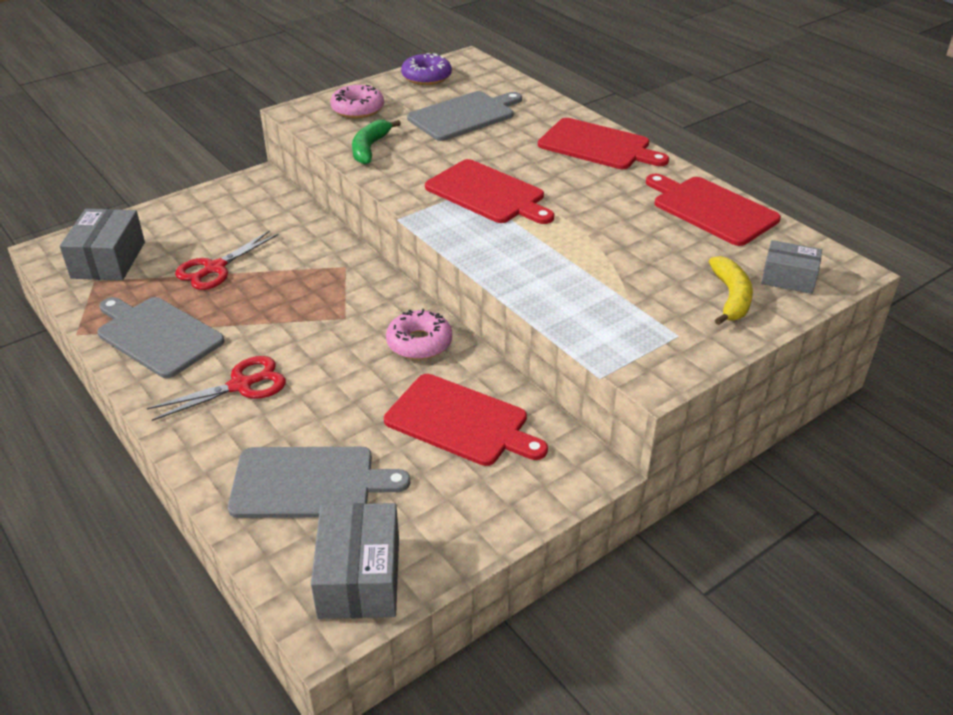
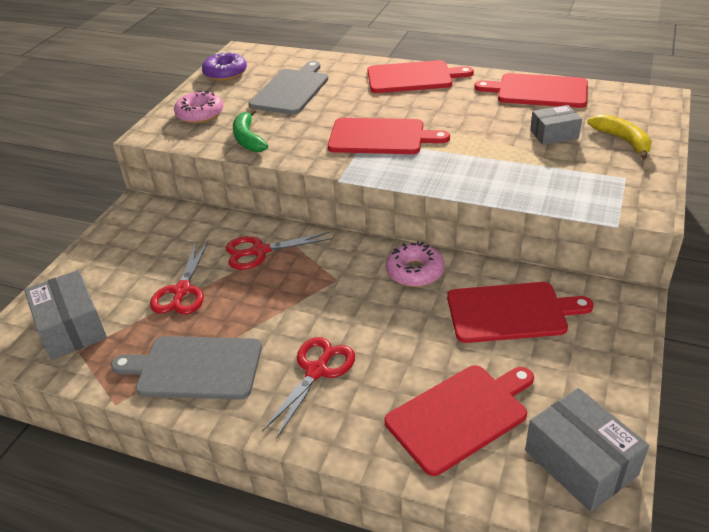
camera: 30 degrees left, 0 degrees up
grey cutting board [228,447,410,518] -> red cutting board [385,365,534,476]
grey box [761,240,822,294] -> grey box moved to [530,105,582,145]
none -> red scissors [226,232,332,270]

